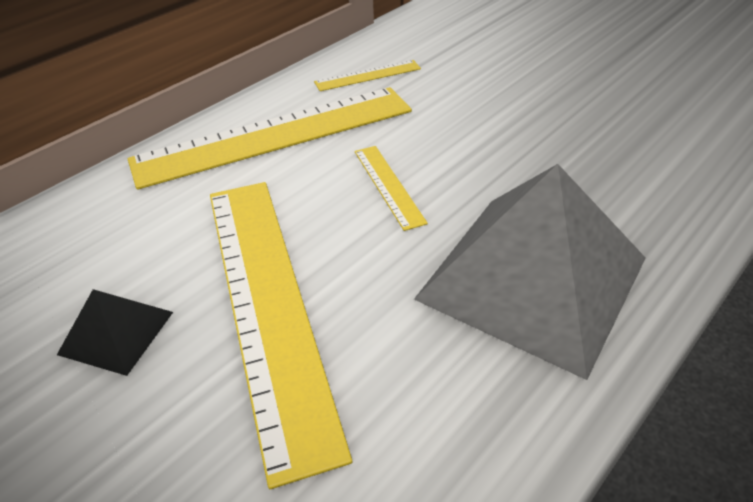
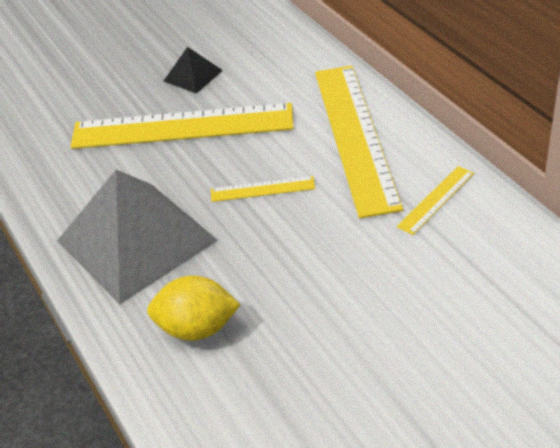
camera: 110 degrees right, 0 degrees up
yellow ruler [314,60,421,91] -> yellow ruler turned 45 degrees clockwise [397,166,474,235]
none -> yellow lemon [147,275,240,341]

